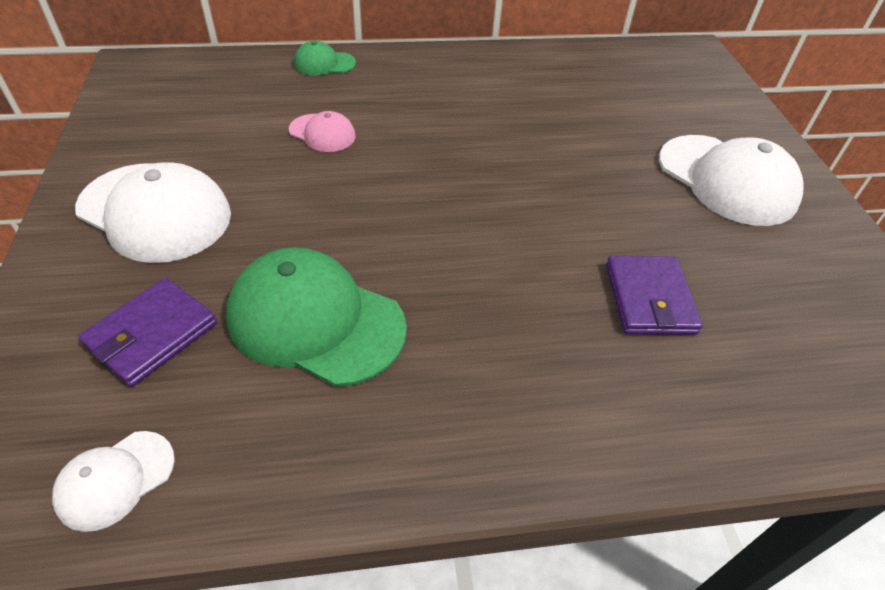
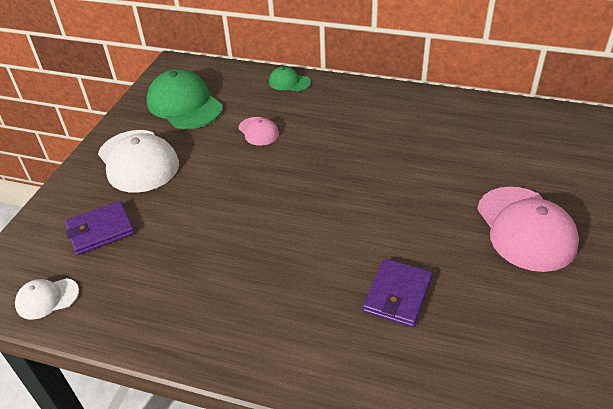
camera: 30 degrees right, 5 degrees down
green cap [226,247,407,387] -> green cap moved to [146,69,223,129]
white cap [659,135,804,226] -> pink cap [477,187,579,272]

